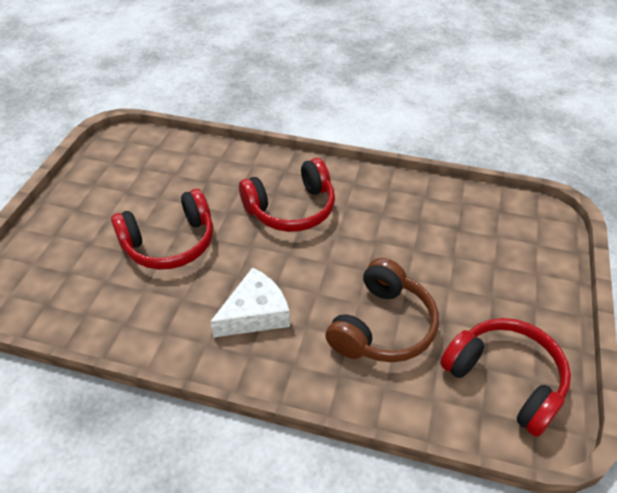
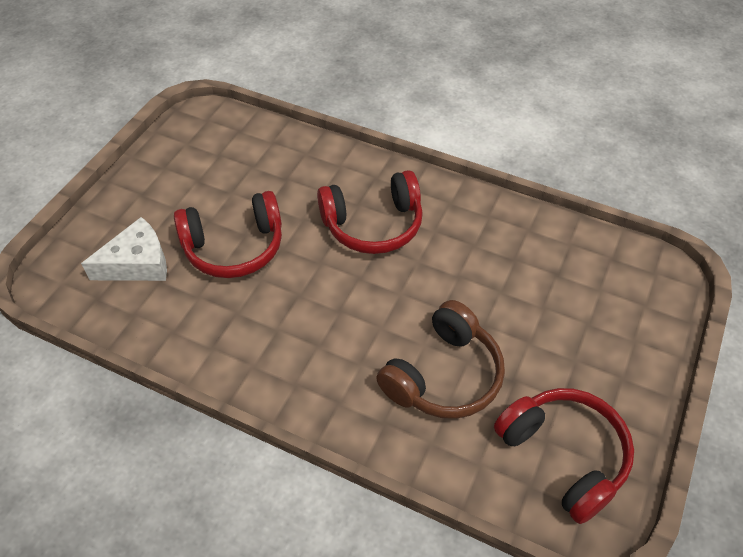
camera: 10 degrees right, 5 degrees up
white cheese [210,267,290,337] -> white cheese moved to [81,217,167,281]

